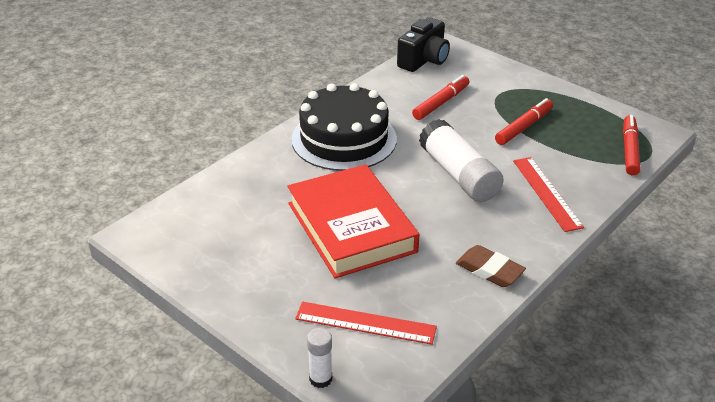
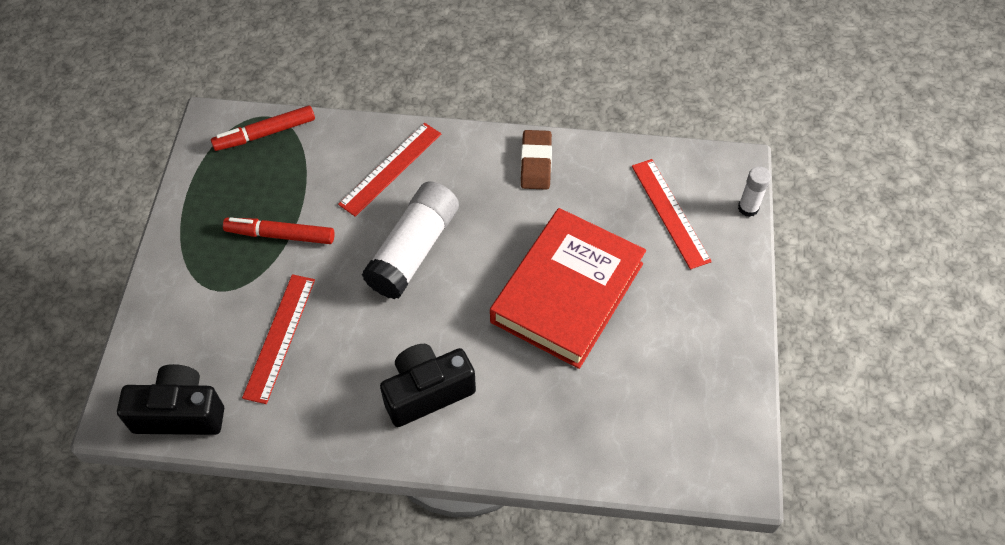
camera: 125 degrees left, 20 degrees up
black cake [291,83,397,171] -> black camera [380,344,476,427]
red marker [412,75,470,120] -> red ruler [242,274,315,404]

